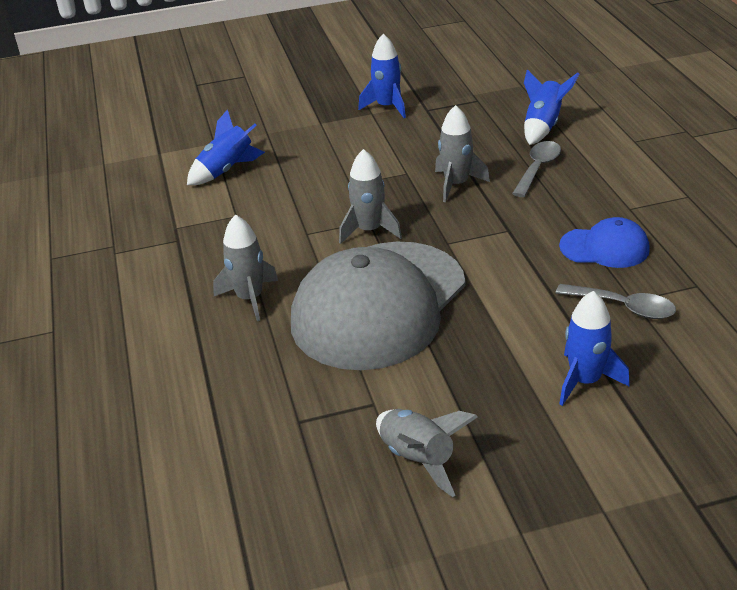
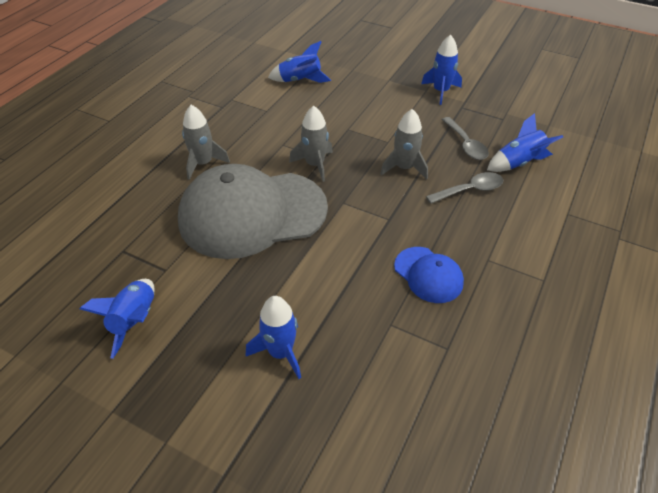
camera: 40 degrees right, 10 degrees up
grey rocket [376,409,478,497] -> blue rocket [79,279,154,359]
grey spoon [556,284,676,319] -> grey spoon moved to [442,117,489,160]

